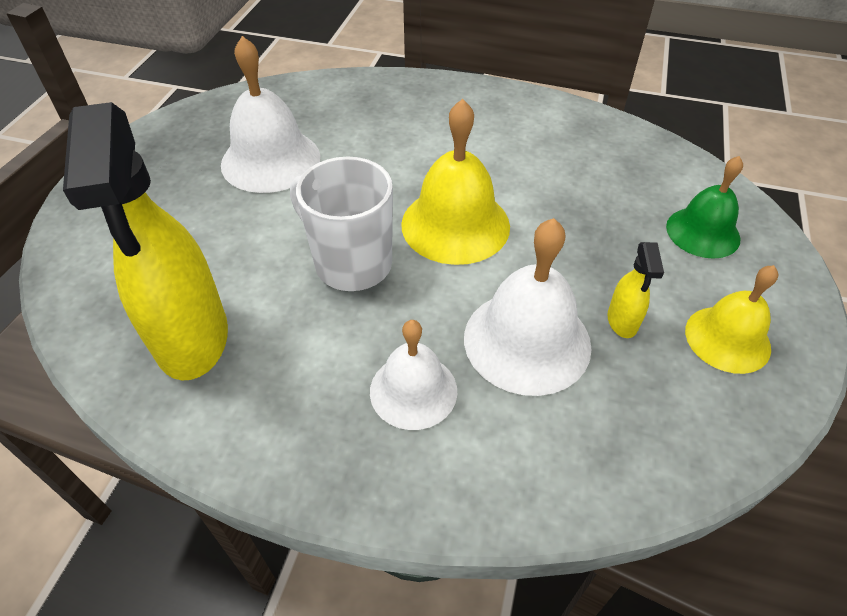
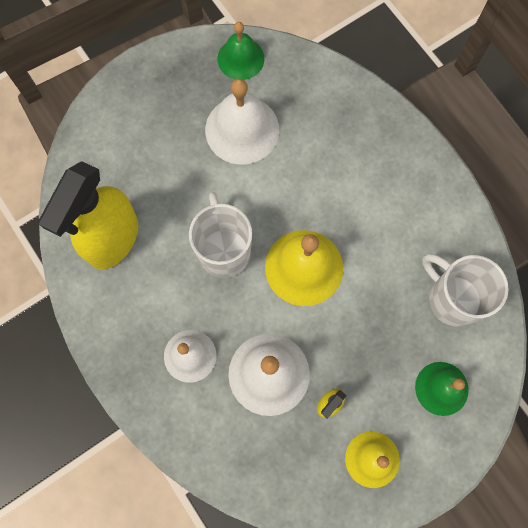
camera: 40 degrees right, 25 degrees up
none -> green bell [218,22,264,80]
none -> white mug [422,254,509,327]

